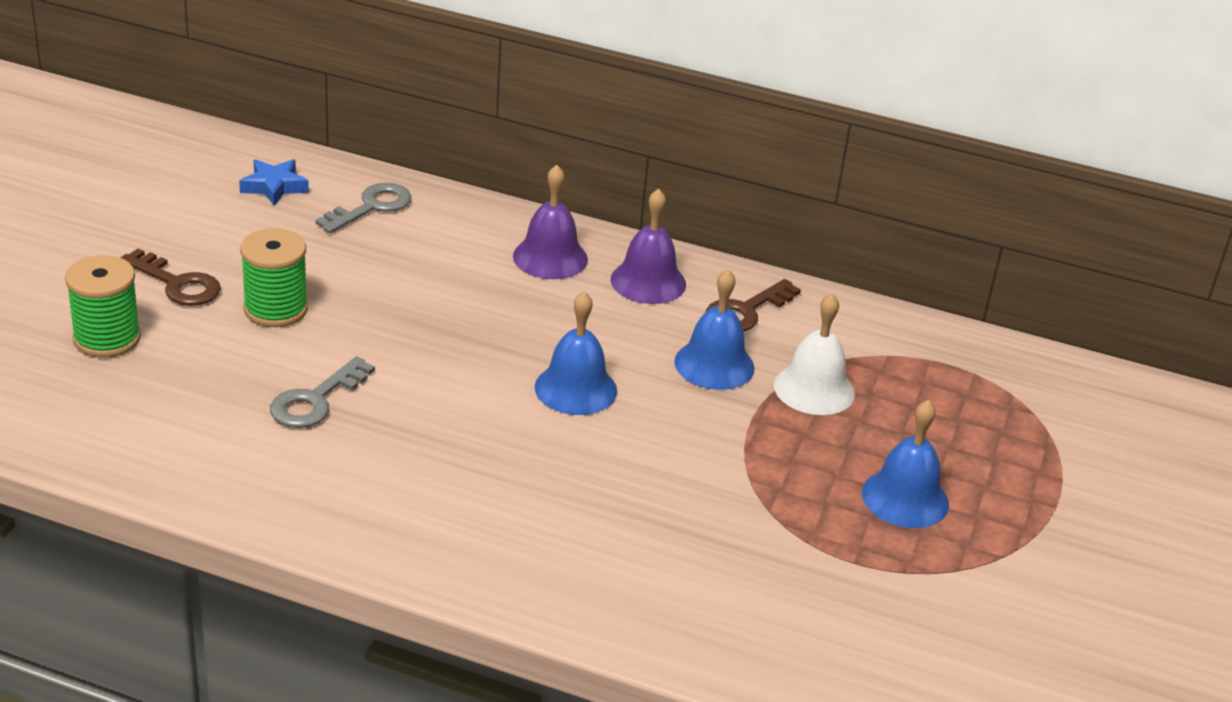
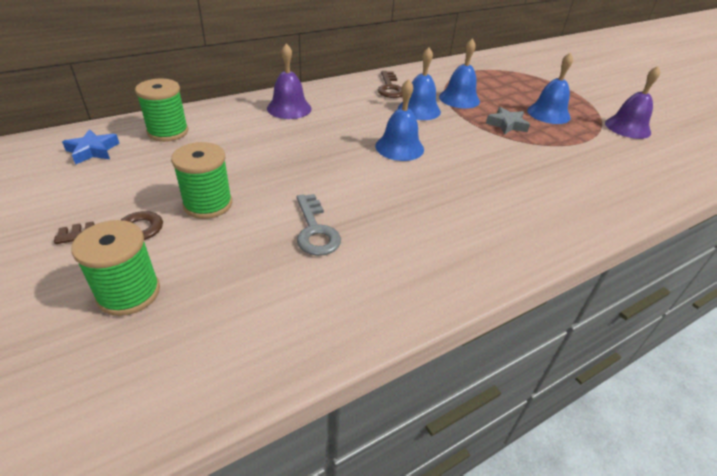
camera: 50 degrees left, 5 degrees up
grey key [315,183,411,233] -> green spool [135,78,189,142]
purple bell [611,189,686,304] -> purple bell moved to [605,66,660,139]
white bell [774,294,855,415] -> blue bell [439,38,480,108]
none -> grey star [486,107,530,135]

